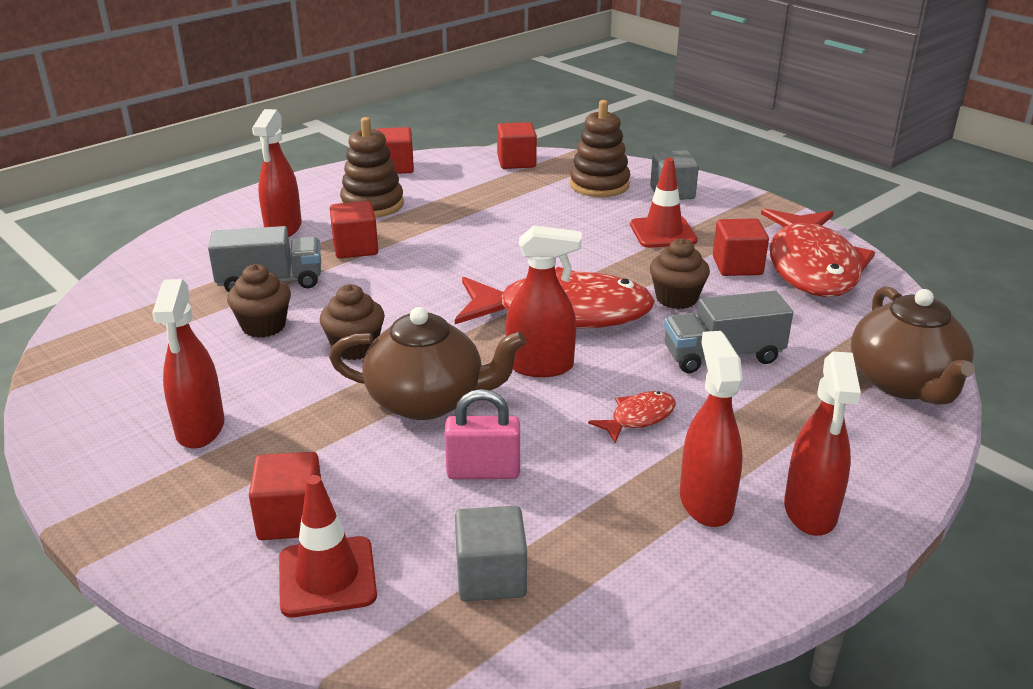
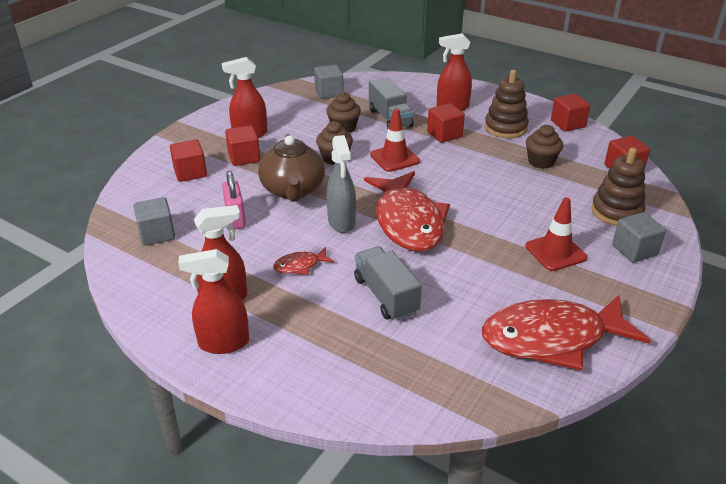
camera: 75 degrees right, 5 degrees up
red traffic cone [279,475,377,617] -> red traffic cone moved to [370,108,420,172]
red spray bottle [506,225,582,377] -> grey spray bottle [326,135,356,233]
red fish [588,391,676,443] -> red fish turned 120 degrees clockwise [273,247,334,275]
brown cupcake [650,238,710,309] -> brown cupcake moved to [526,125,563,169]
red cube [713,218,769,276] -> red cube moved to [225,125,260,166]
brown teapot [851,286,975,405] -> none
none -> grey cube [314,65,344,99]

